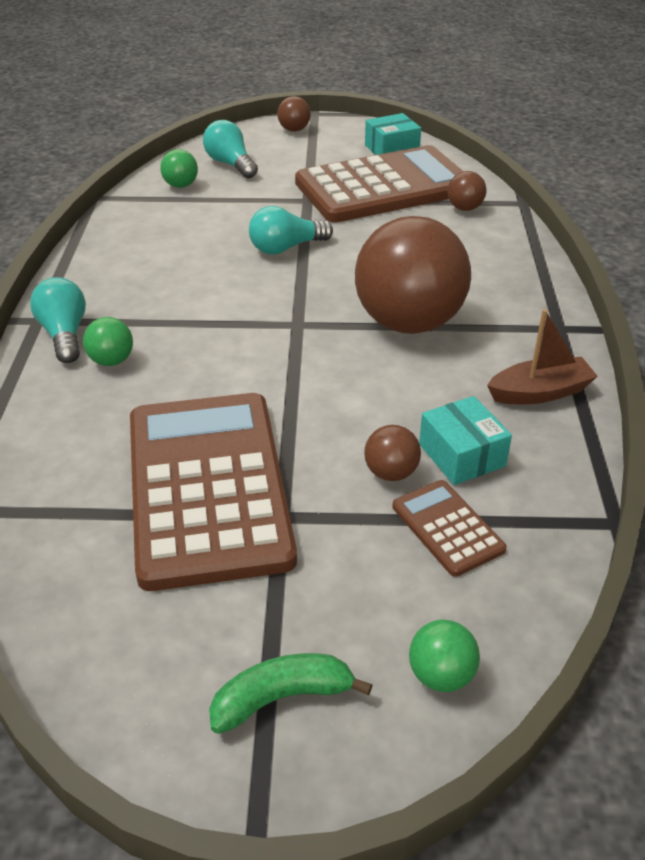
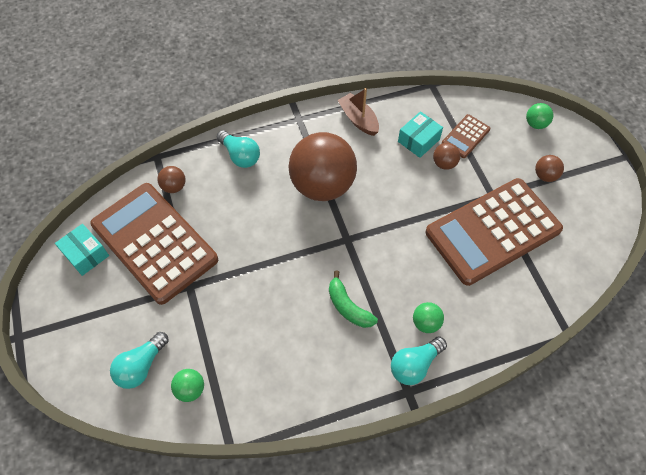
camera: 110 degrees left, 20 degrees up
green banana [209,653,373,734] -> green banana moved to [329,270,378,328]
turquoise light bulb [249,206,333,255] -> turquoise light bulb moved to [217,130,260,168]
brown ball [277,96,311,131] -> brown ball moved to [535,155,564,182]

